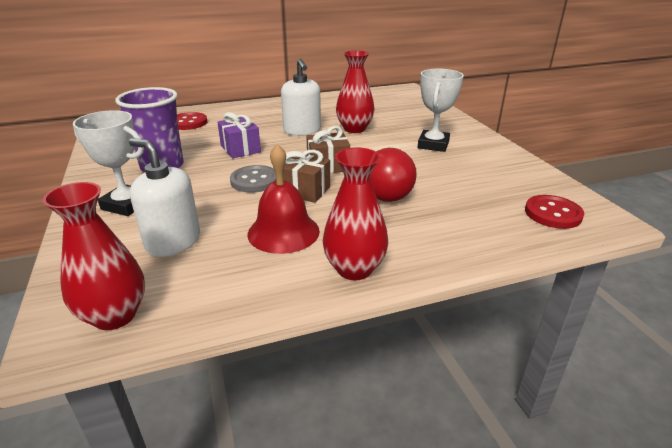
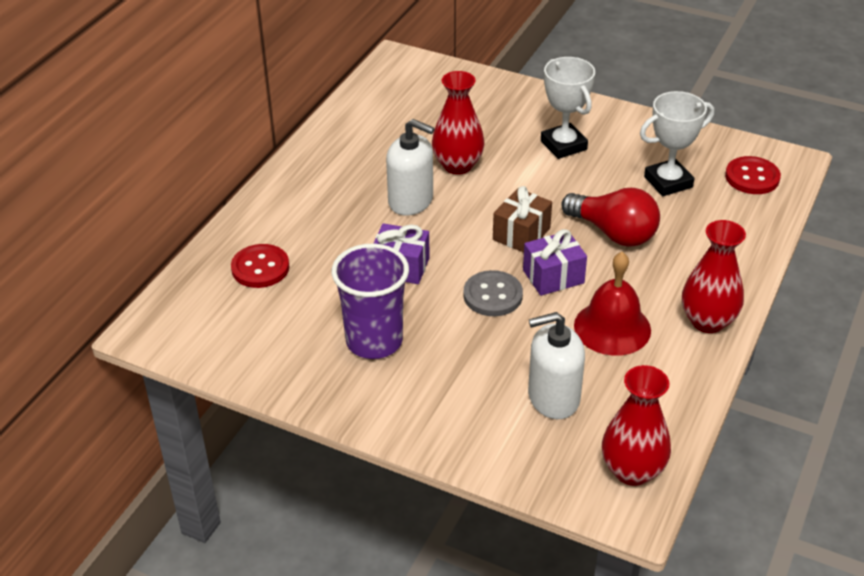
camera: 45 degrees left, 10 degrees up
white trophy [73,110,144,216] -> white trophy moved to [640,91,714,196]
brown gift [283,150,330,203] -> purple gift [523,229,587,296]

